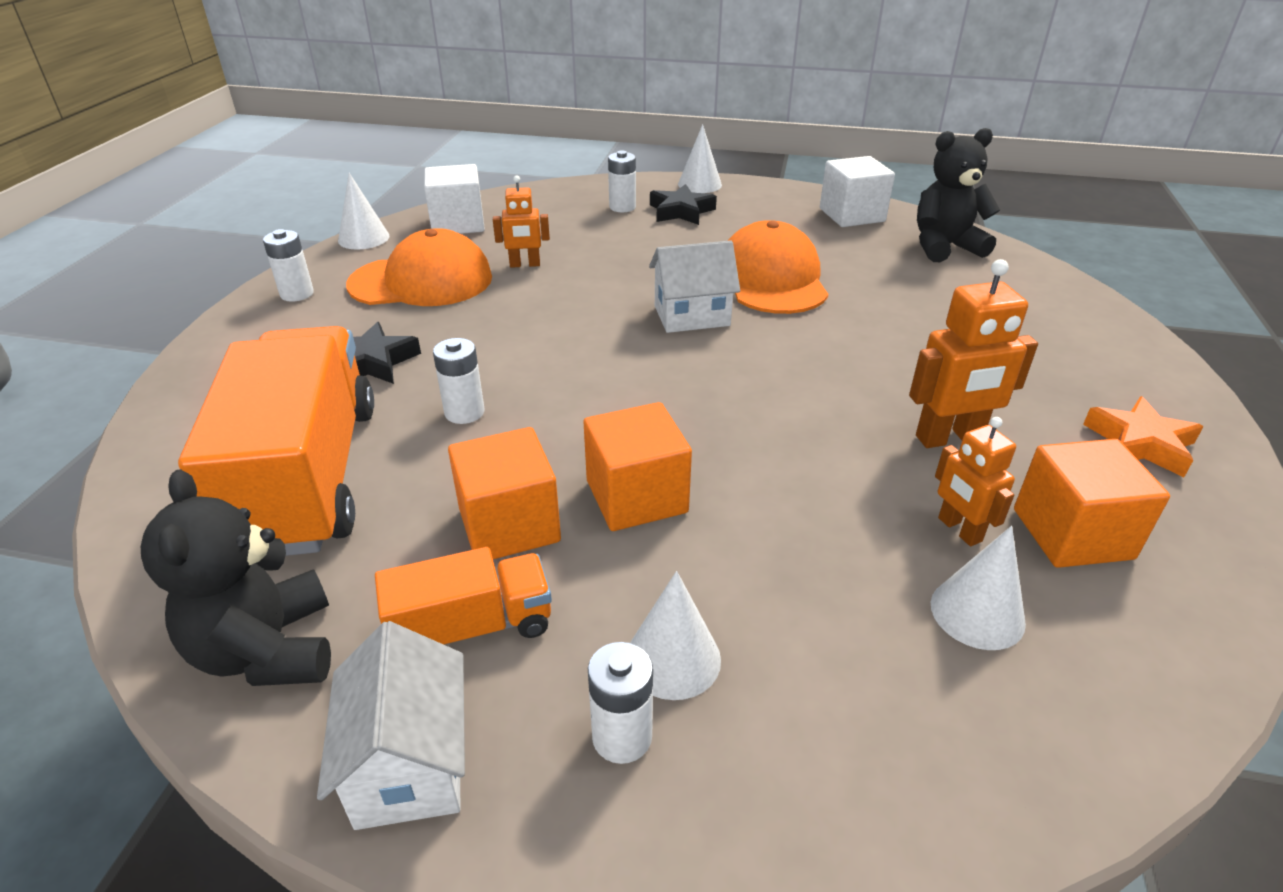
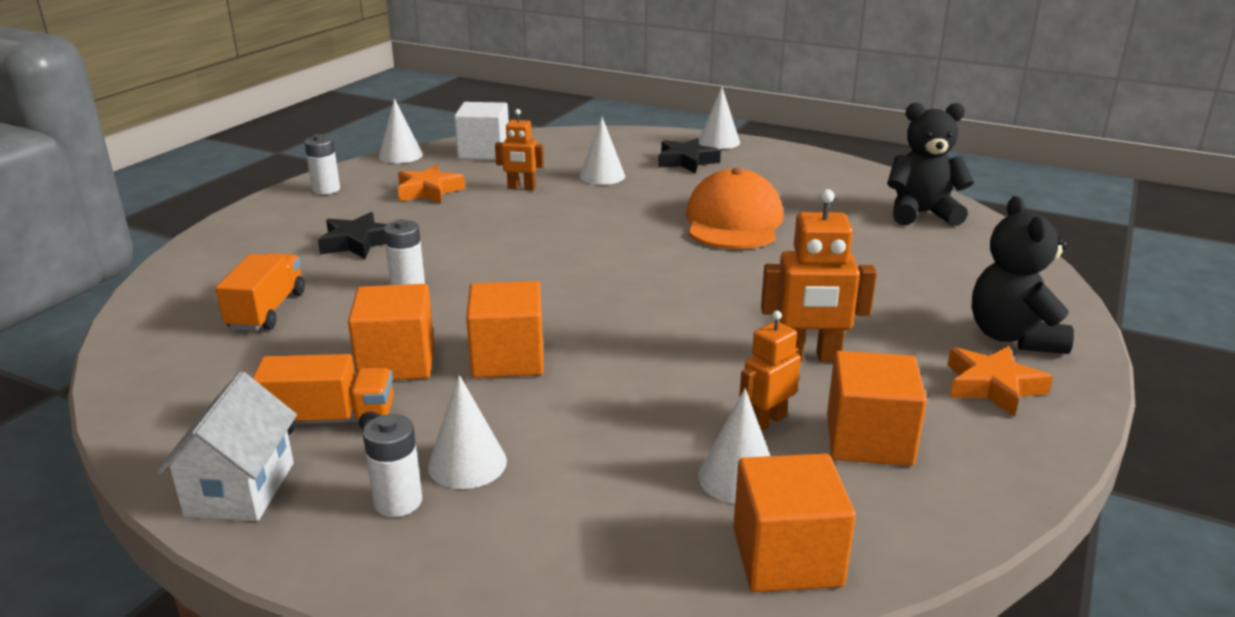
camera: 15 degrees right, 10 degrees down
black teddy bear [141,469,331,686] -> black teddy bear moved to [972,196,1074,354]
orange truck [178,326,374,556] -> orange truck [215,253,305,331], size x0.50
orange cap [346,228,492,306] -> orange star [398,165,465,203]
white battery [608,150,636,212] -> none
white house [649,240,740,333] -> none
white cube [820,156,895,227] -> none
orange robot [935,417,1016,546] -> orange robot turned 60 degrees clockwise [739,311,801,432]
none -> white cone [580,117,625,185]
none -> orange cube [733,453,856,592]

